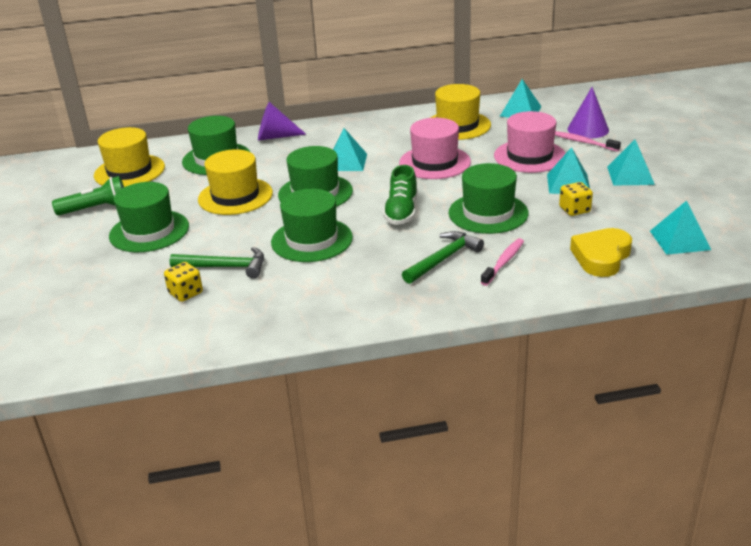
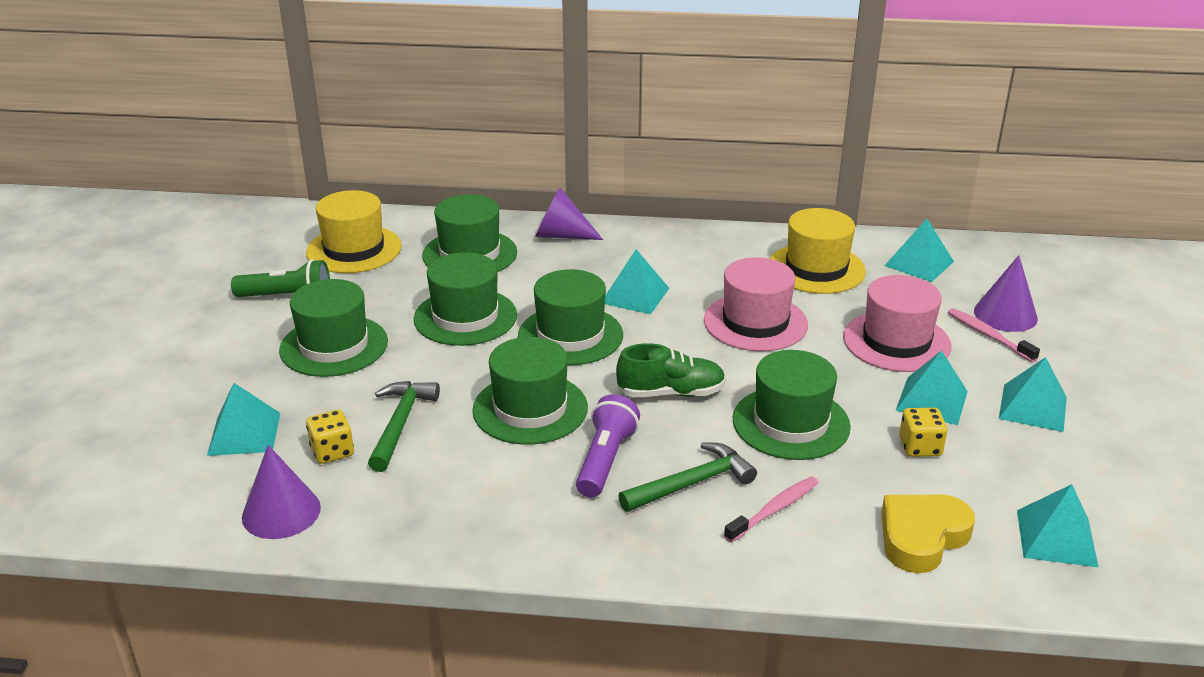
camera: 15 degrees right, 0 degrees up
green hammer [169,247,264,279] -> green hammer turned 105 degrees counterclockwise [368,381,440,472]
yellow hat [198,149,273,215] -> green hat [414,252,517,346]
green shoe [383,165,418,225] -> green shoe turned 120 degrees counterclockwise [616,343,726,397]
none -> turquoise pyramid [207,383,280,456]
none -> purple cone [242,445,321,539]
none -> purple flashlight [576,394,640,497]

